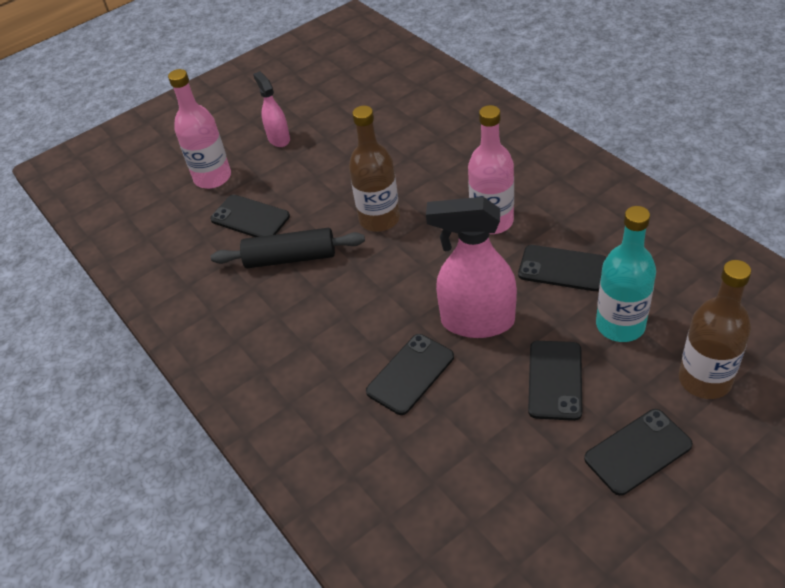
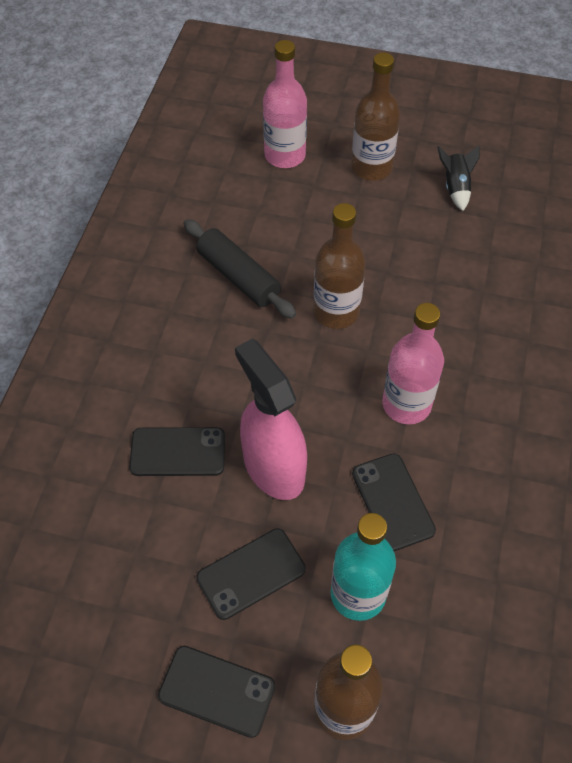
camera: 45 degrees right, 10 degrees up
black phone [210,195,290,237] -> none
pink spray bottle [253,71,290,147] -> brown bottle [351,52,400,181]
none -> black rocket [437,145,479,211]

